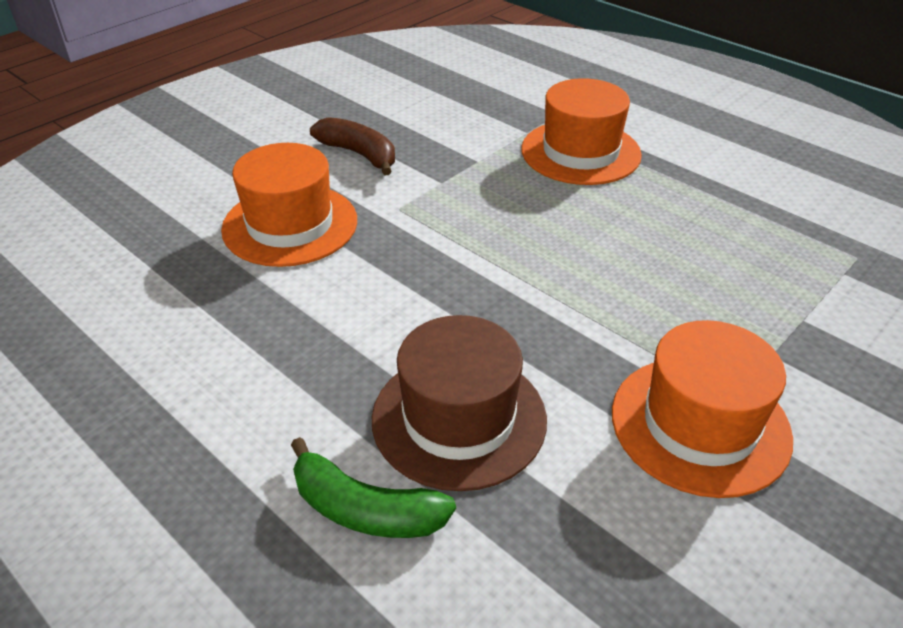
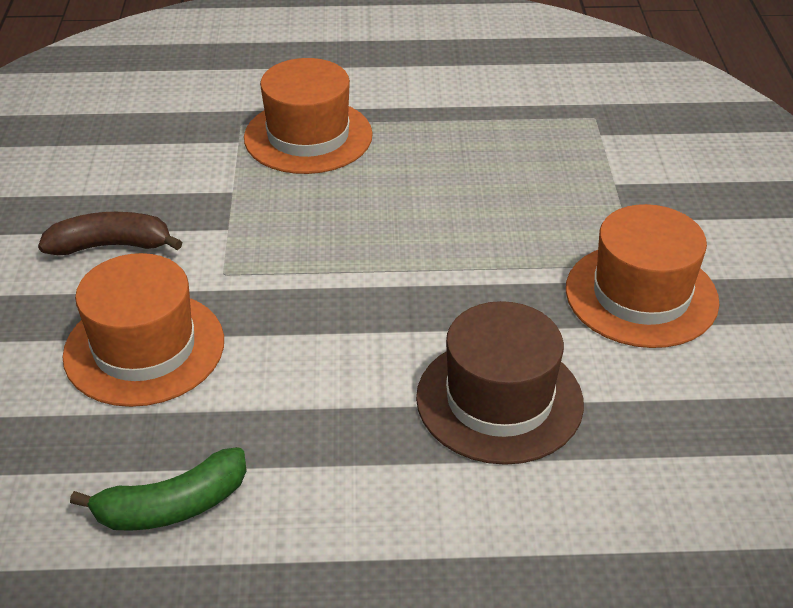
camera: 45 degrees left, 0 degrees up
green banana [291,437,456,538] -> green banana moved to [70,447,247,531]

